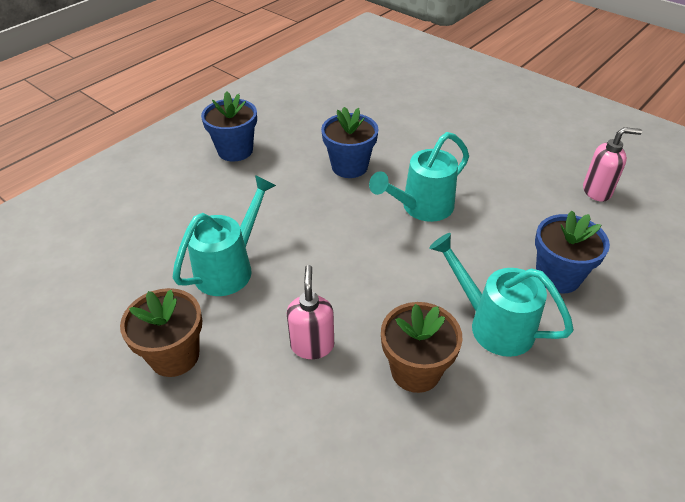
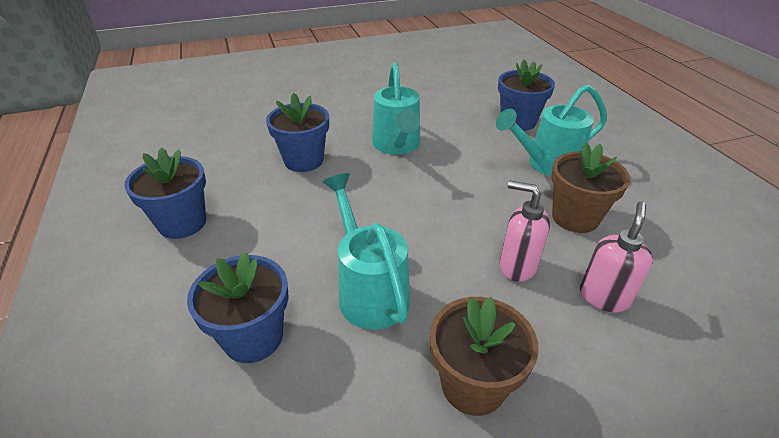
camera: 60 degrees left, 5 degrees down
pink soap dispenser [583,127,642,202] -> pink soap dispenser moved to [580,201,653,312]
none -> blue flower pot [187,251,289,363]

